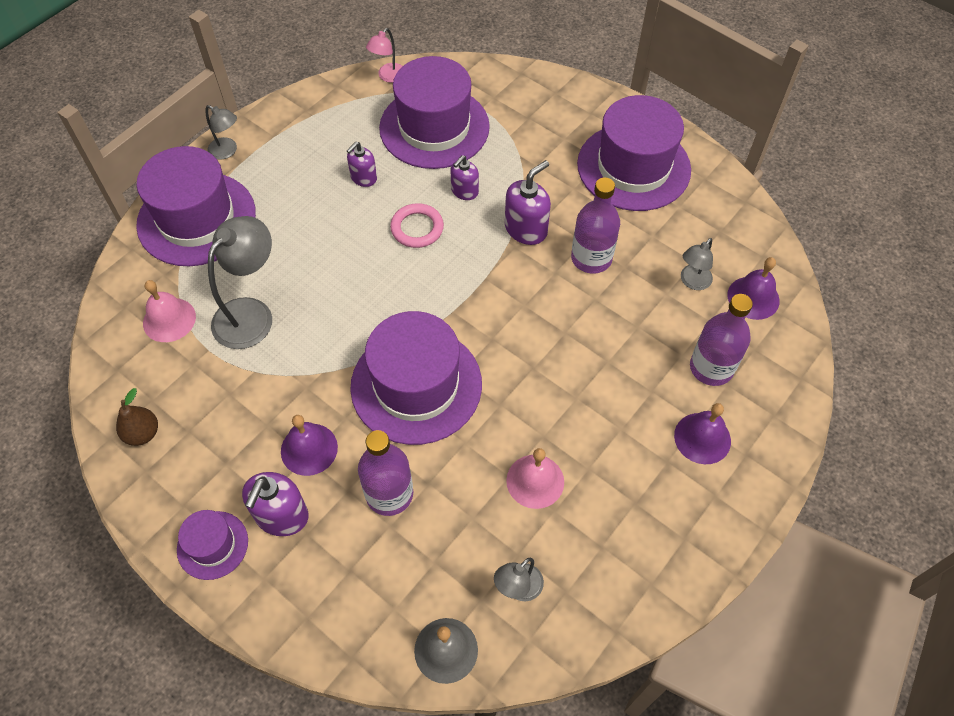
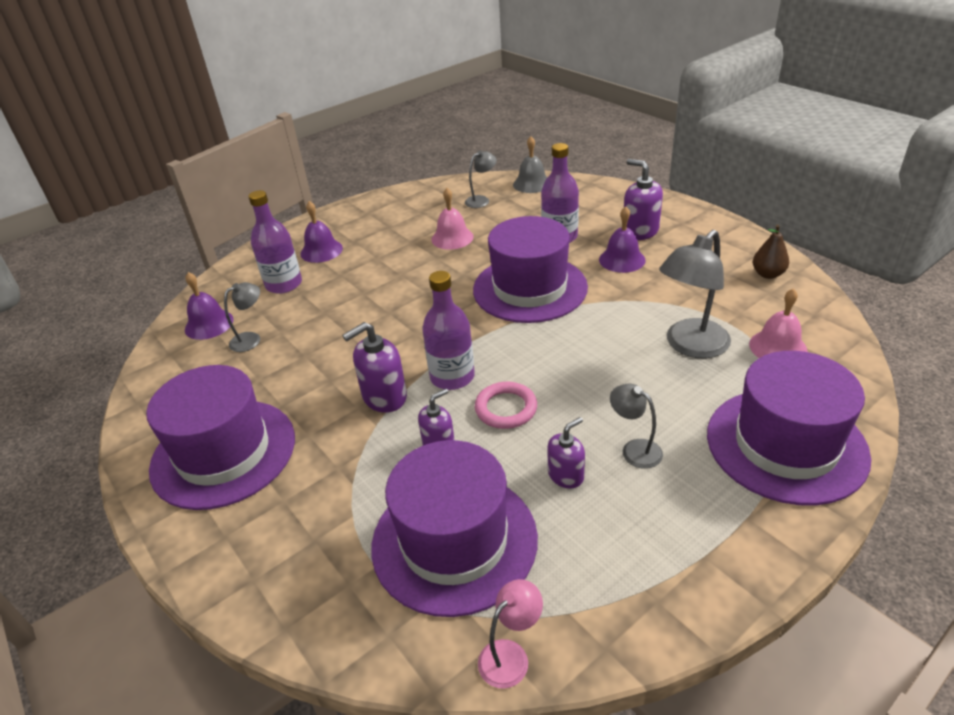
camera: 165 degrees left, 20 degrees down
purple hat [177,510,248,580] -> none
grey lamp [205,105,237,160] -> grey lamp moved to [610,384,663,469]
purple soap dispenser [242,472,308,536] -> purple soap dispenser turned 75 degrees counterclockwise [624,159,663,240]
purple bottle [571,178,620,274] -> purple bottle moved to [422,271,475,390]

